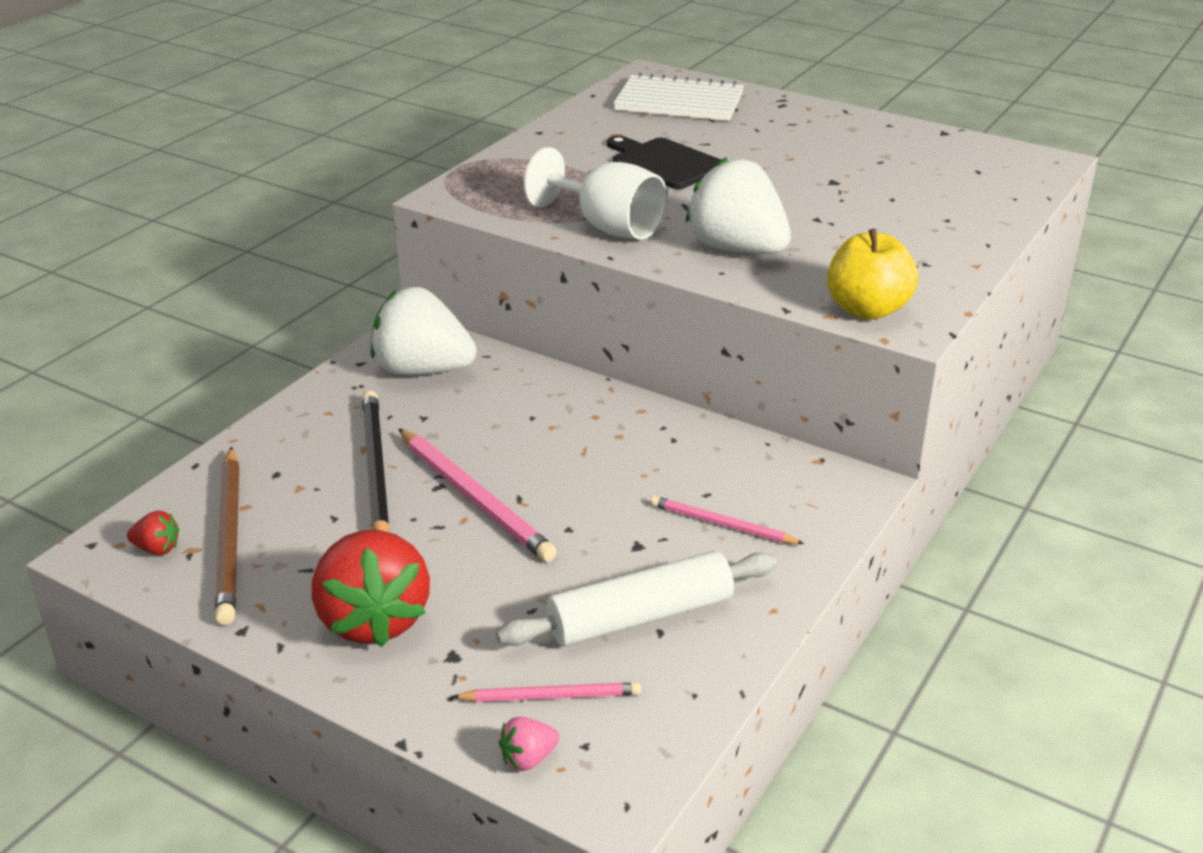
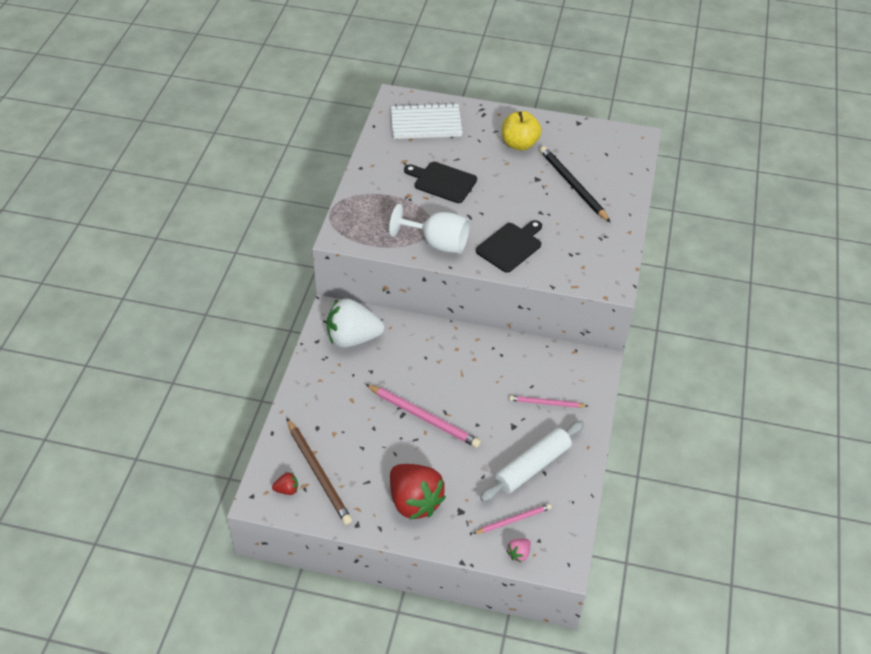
camera: 20 degrees left, 15 degrees up
black pencil [362,390,390,532] -> black pencil moved to [540,146,611,223]
white strawberry [685,157,791,254] -> black cutting board [476,220,542,273]
yellow apple [827,229,918,320] -> yellow apple moved to [502,111,542,150]

